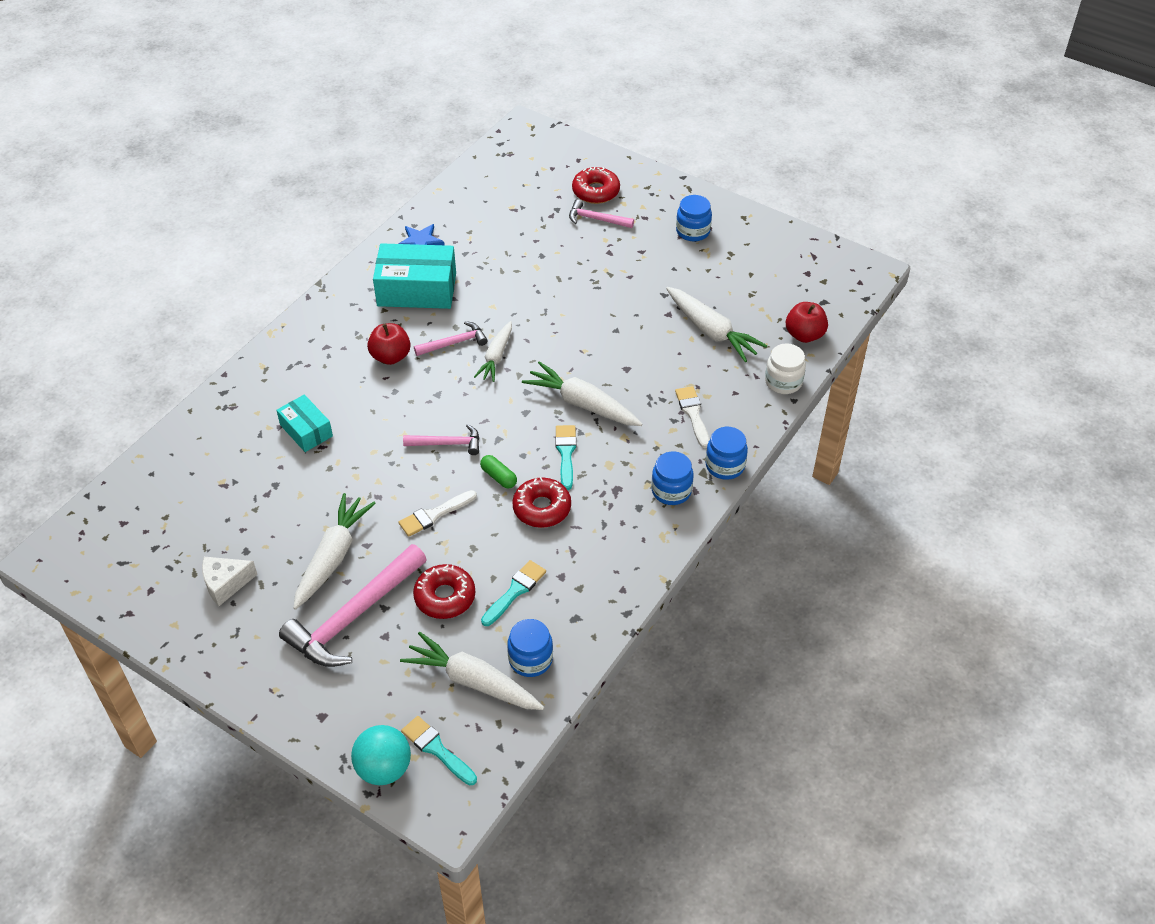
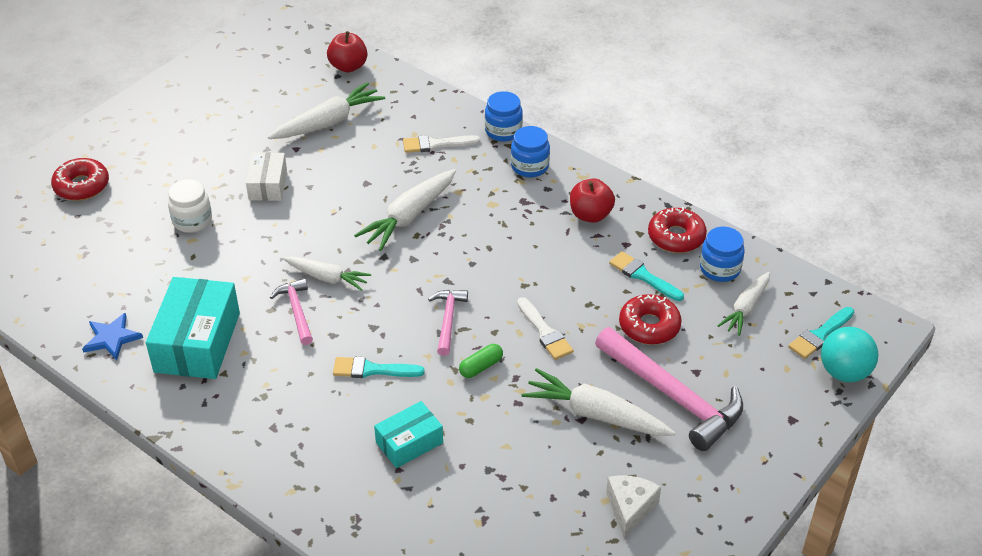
camera: 85 degrees left, 5 degrees down
white cheese [202,557,258,606] -> white cheese turned 150 degrees counterclockwise [606,475,661,539]
red apple [367,323,411,365] -> red apple moved to [570,178,615,223]
white carrot [400,631,544,710] -> white carrot [717,272,770,336], size x0.66
green capsule [480,455,517,489] -> green capsule moved to [459,344,503,378]
red donut [512,477,571,528] -> red donut moved to [648,207,707,253]
turquoise brush [555,425,577,490] -> turquoise brush moved to [333,357,425,378]
pink hammer [569,199,634,228] -> none
blue jar [676,195,712,241] -> none
white jar [765,343,806,394] -> white jar moved to [168,179,212,233]
none -> white box [246,152,287,201]

